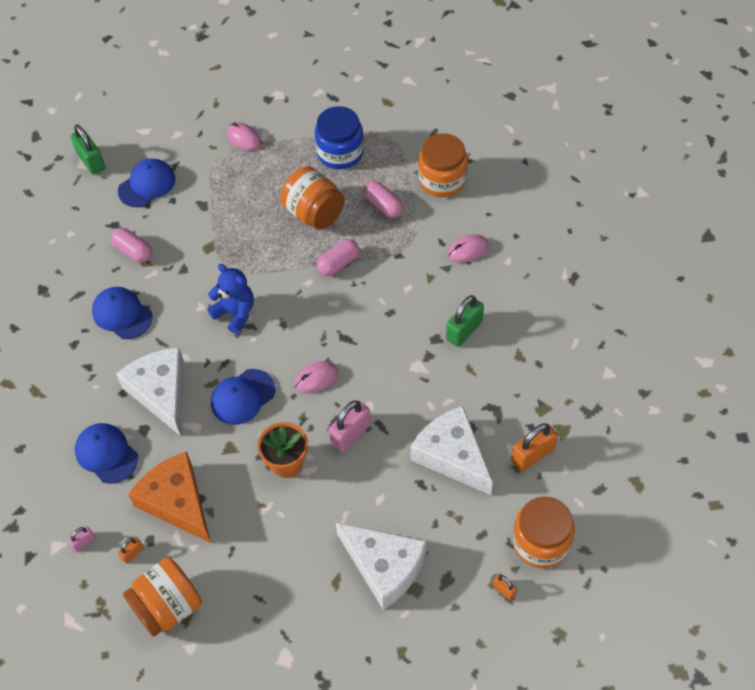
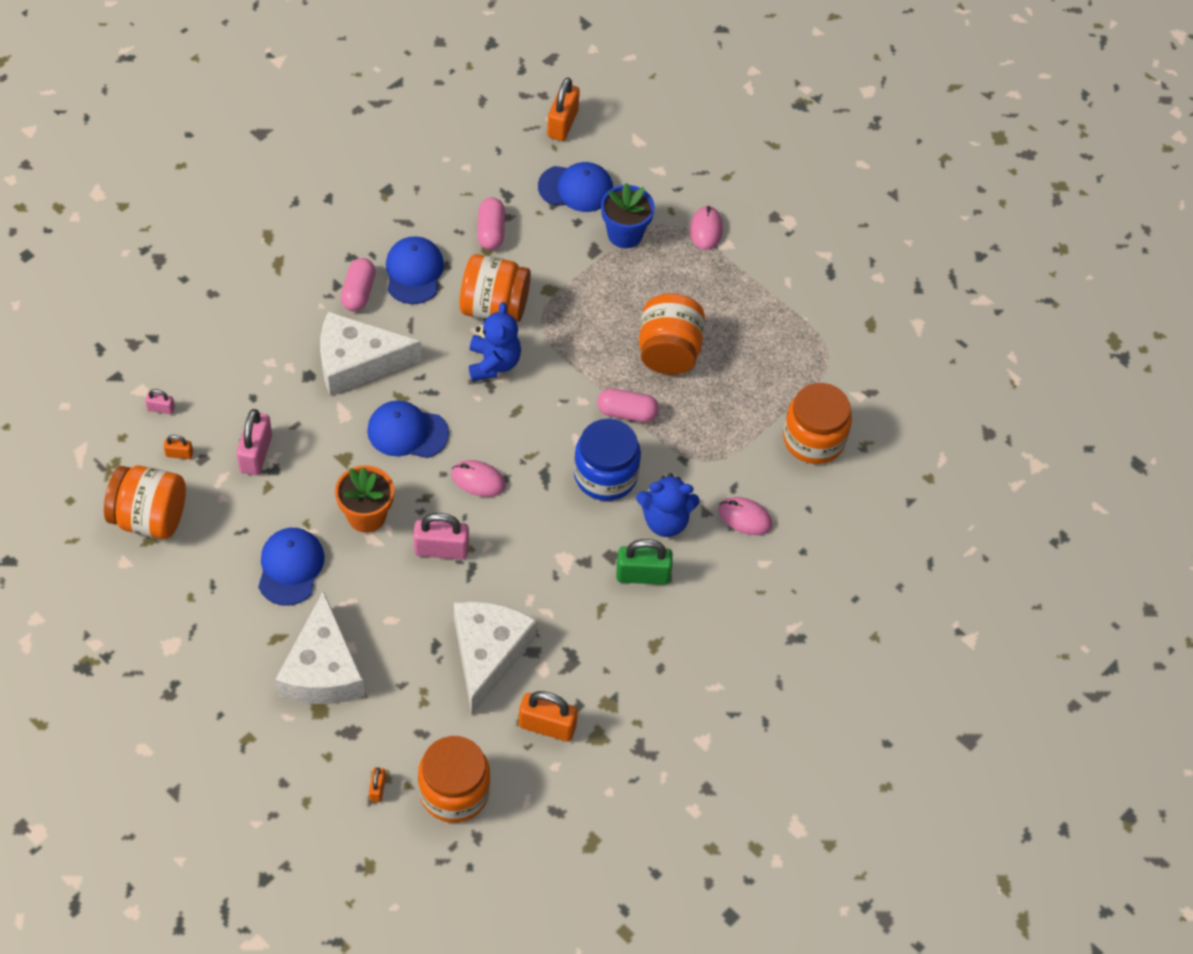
camera: 45 degrees right, 0 degrees up
green padlock [71,124,105,175] -> orange padlock [547,77,580,141]
blue cap [75,423,138,484] -> blue cap moved to [258,528,325,605]
white cheese [116,348,184,436] -> white cheese turned 120 degrees counterclockwise [320,311,421,396]
orange cheese [128,452,211,543] -> pink padlock [236,409,272,475]
blue jar [315,106,364,169] -> blue jar moved to [574,418,641,501]
pink capsule [364,181,403,218] -> pink capsule moved to [340,258,376,312]
none -> orange jar [460,254,531,322]
none -> blue flower pot [601,183,655,248]
none -> blue teddy bear [636,473,700,537]

